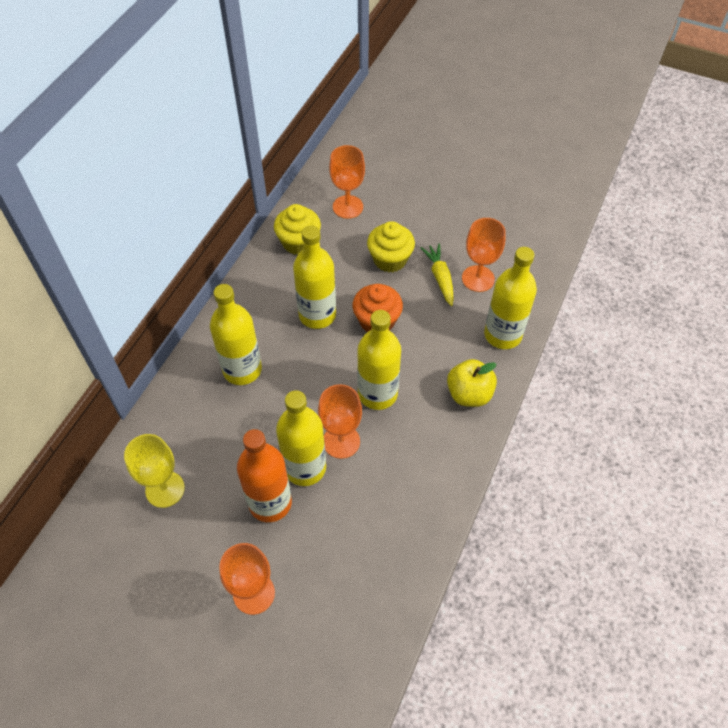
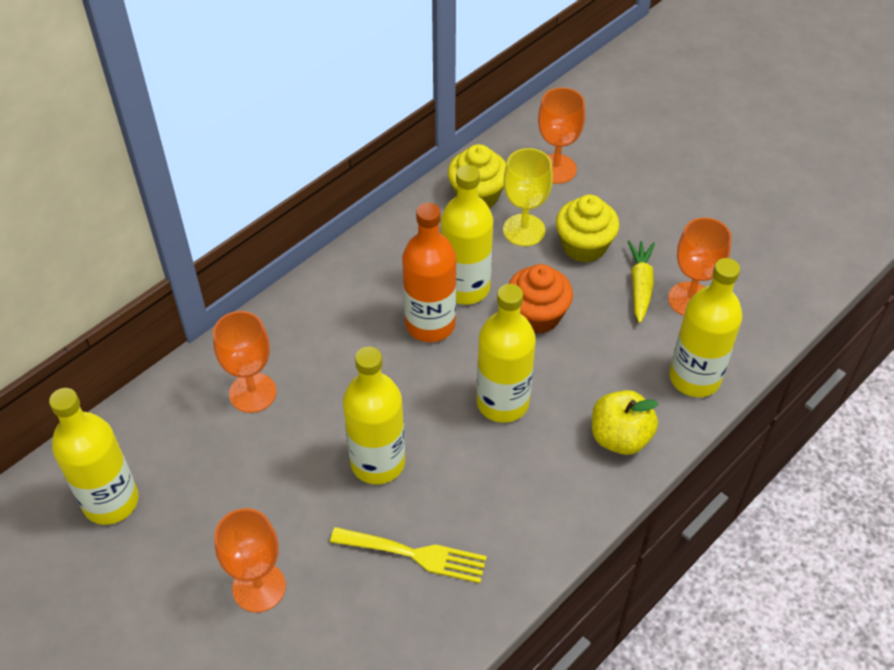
camera: 20 degrees right, 5 degrees down
yellow goblet [124,434,185,508] -> yellow goblet moved to [503,148,553,246]
yellow bottle [210,284,262,385] -> yellow bottle moved to [49,388,139,525]
orange bottle [237,429,292,522] -> orange bottle moved to [402,203,456,342]
orange goblet [318,384,362,459] -> orange goblet moved to [213,311,277,413]
none -> yellow fork [330,527,487,583]

